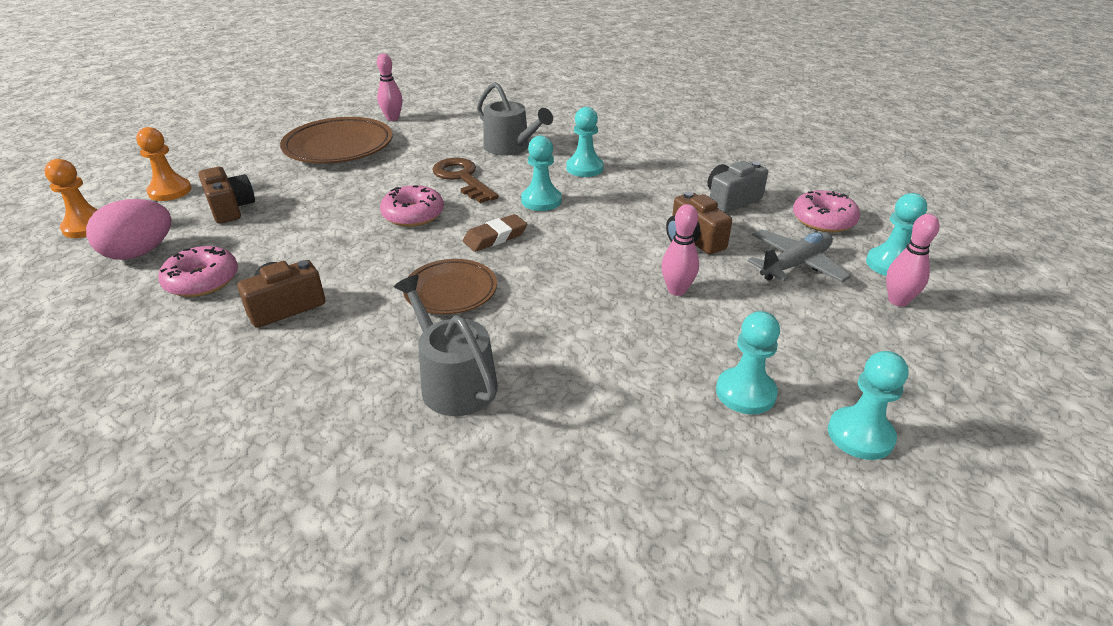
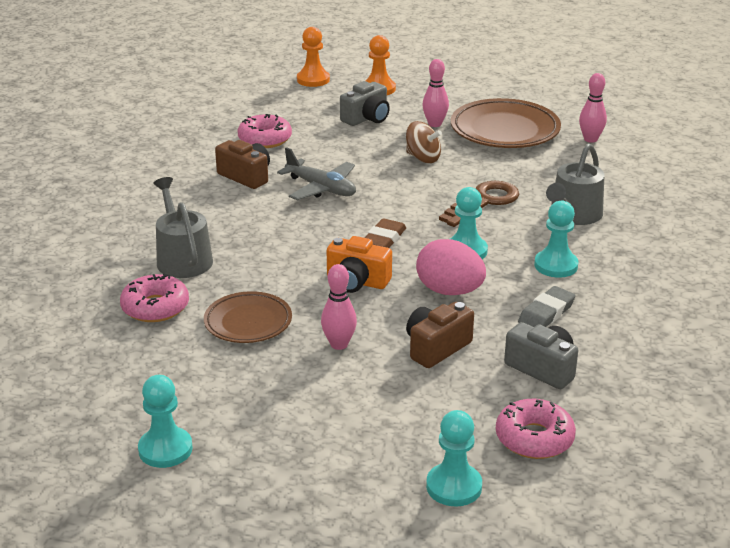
camera: 75 degrees right, 5 degrees down
pink egg [86,199,171,260] -> pink egg moved to [416,239,486,295]
brown camera [199,167,255,223] -> grey camera [340,81,390,126]
pink donut [380,185,444,227] -> pink donut moved to [120,274,189,322]
grey watering can [394,275,498,416] -> grey watering can turned 60 degrees counterclockwise [154,177,213,278]
brown plate [403,259,497,314] -> brown plate moved to [204,291,292,343]
brown eraser [463,214,527,252] -> brown eraser turned 75 degrees clockwise [365,218,406,248]
turquoise pawn [716,311,780,414] -> none
grey plane [748,229,851,282] -> grey plane moved to [277,147,356,200]
pink bowling pin [886,214,939,307] -> pink bowling pin moved to [422,59,449,127]
none -> orange camera [327,236,392,293]
none -> brown spinning top [406,121,442,163]
none -> grey eraser [518,286,576,327]

